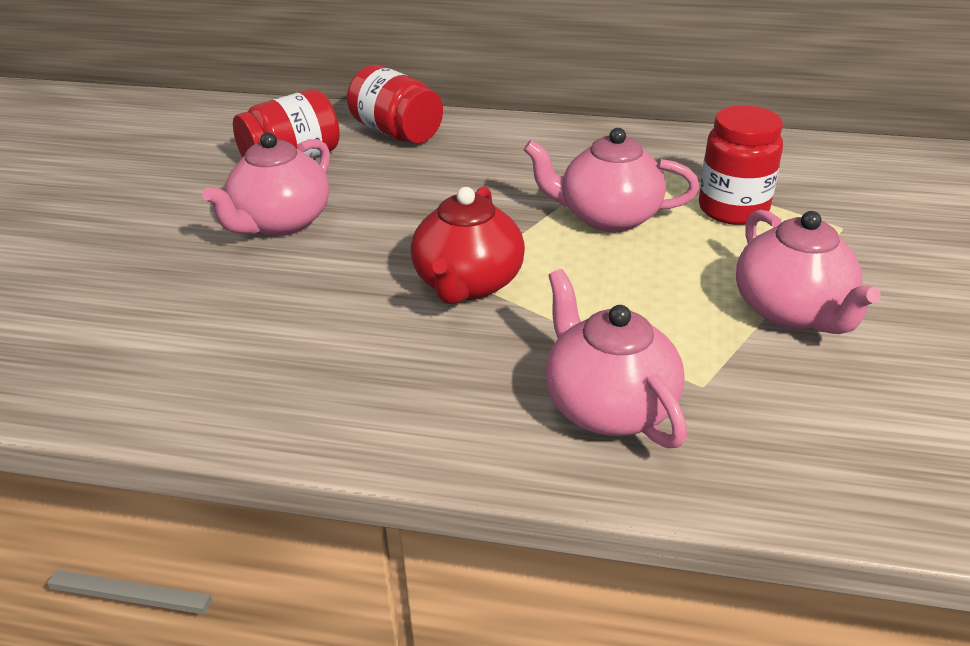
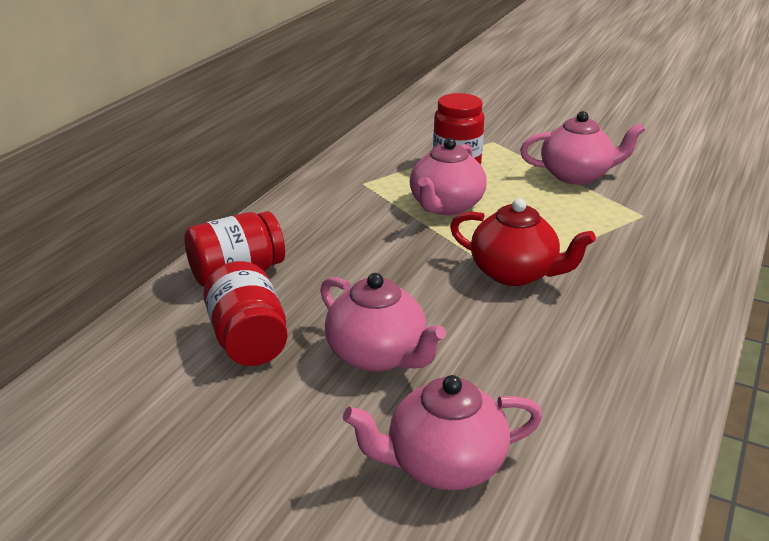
camera: 75 degrees left, 5 degrees down
pink teapot [545,269,687,448] -> pink teapot moved to [343,375,543,490]

